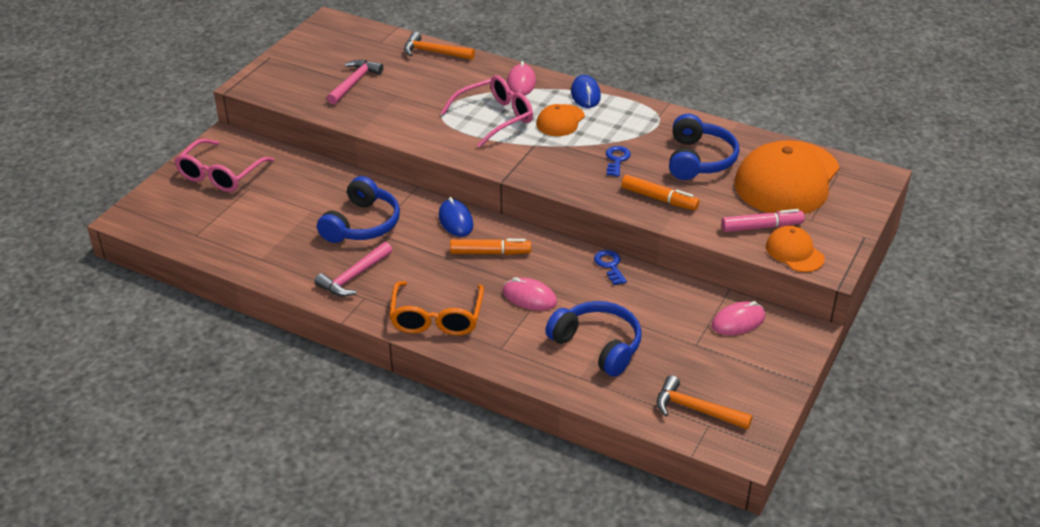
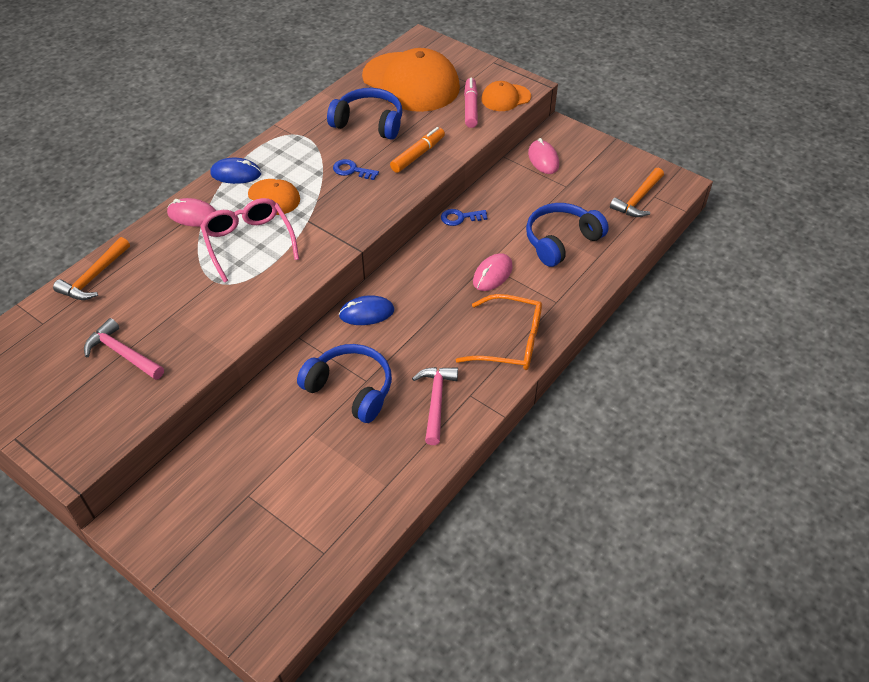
camera: 80 degrees left, 10 degrees up
pink glasses [174,138,274,192] -> none
pink hammer [314,242,392,297] -> pink hammer turned 135 degrees counterclockwise [412,367,458,445]
orange marker [450,239,531,255] -> none

